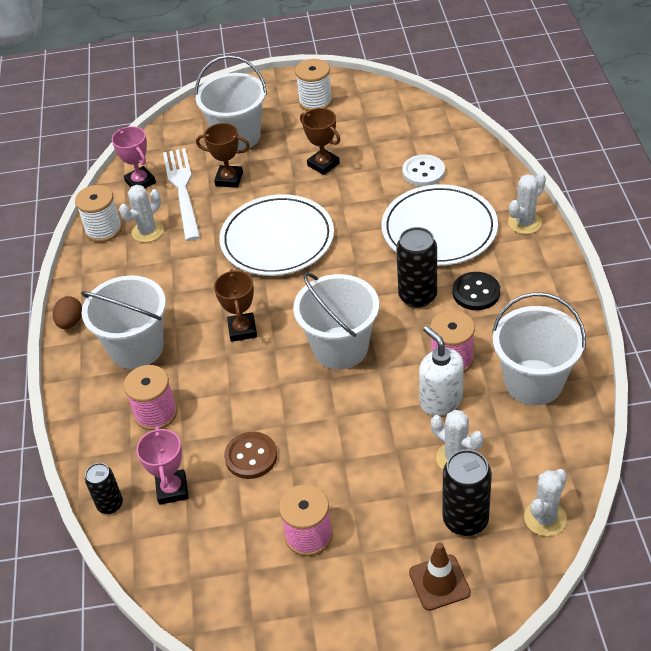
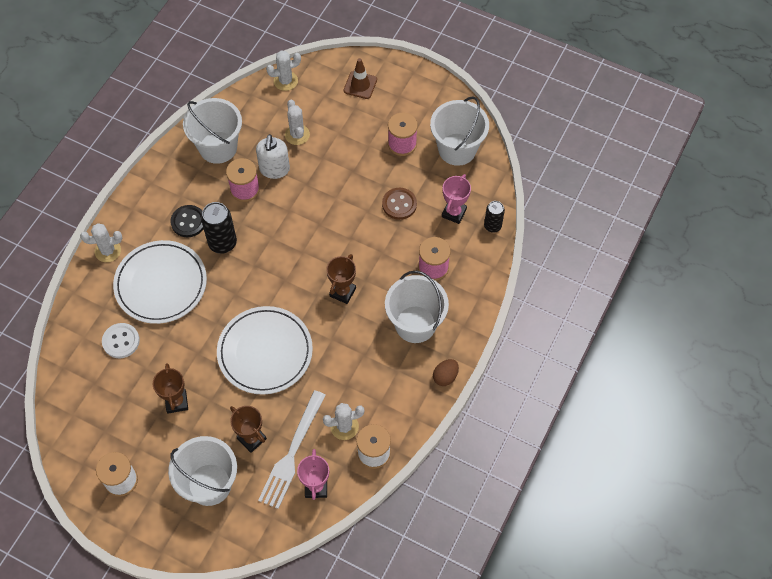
camera: 150 degrees left, 15 degrees up
white bucket [293,272,379,369] -> white bucket moved to [430,96,489,166]
black can [443,449,492,536] -> none

